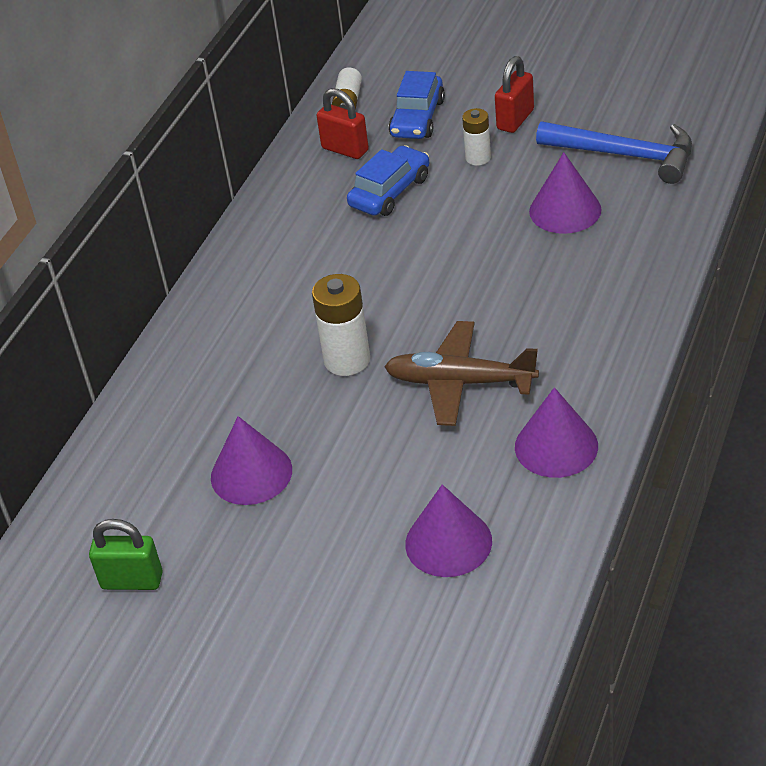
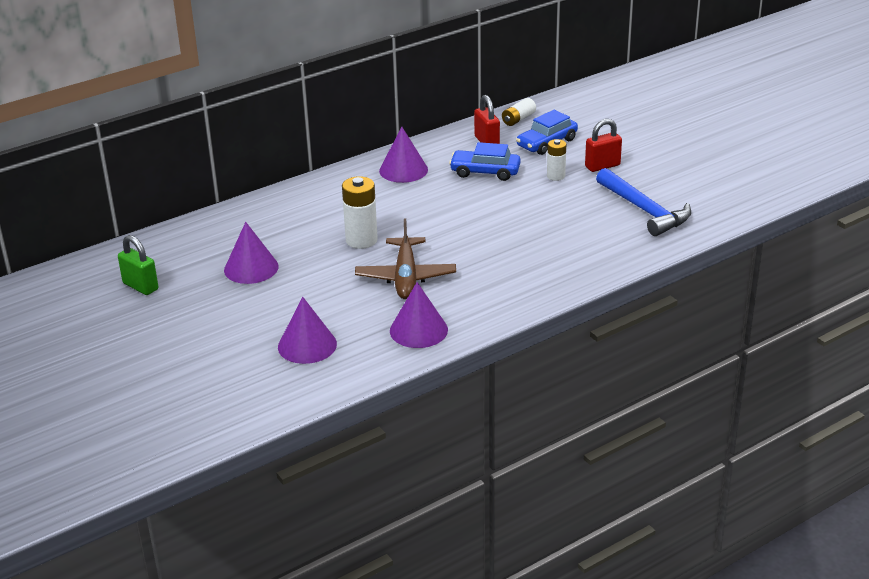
camera: 30 degrees right, 10 degrees down
blue car [347,145,429,216] -> blue car turned 150 degrees counterclockwise [449,142,521,181]
brown plane [384,321,539,426] -> brown plane turned 135 degrees counterclockwise [355,219,456,299]
purple cone [529,152,601,234] -> purple cone moved to [379,127,428,183]

